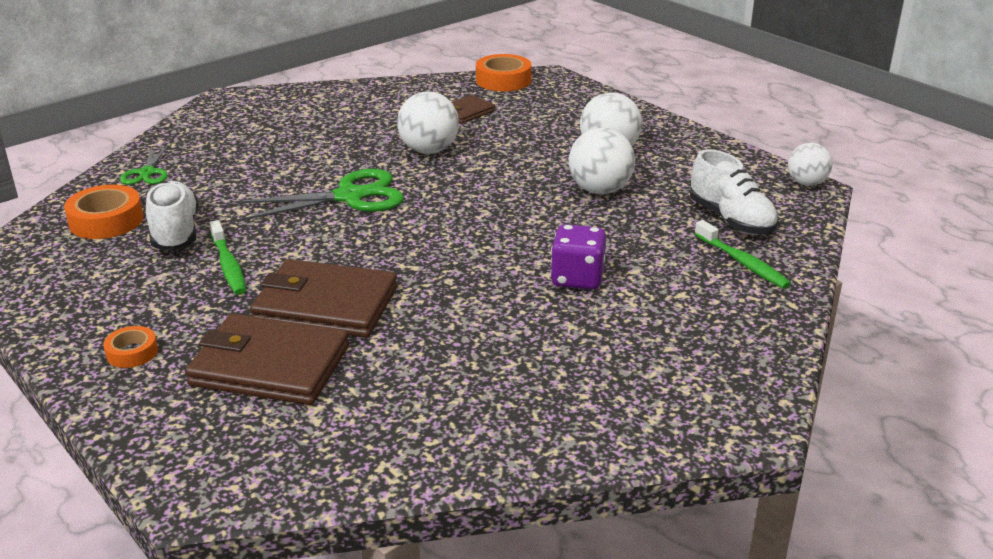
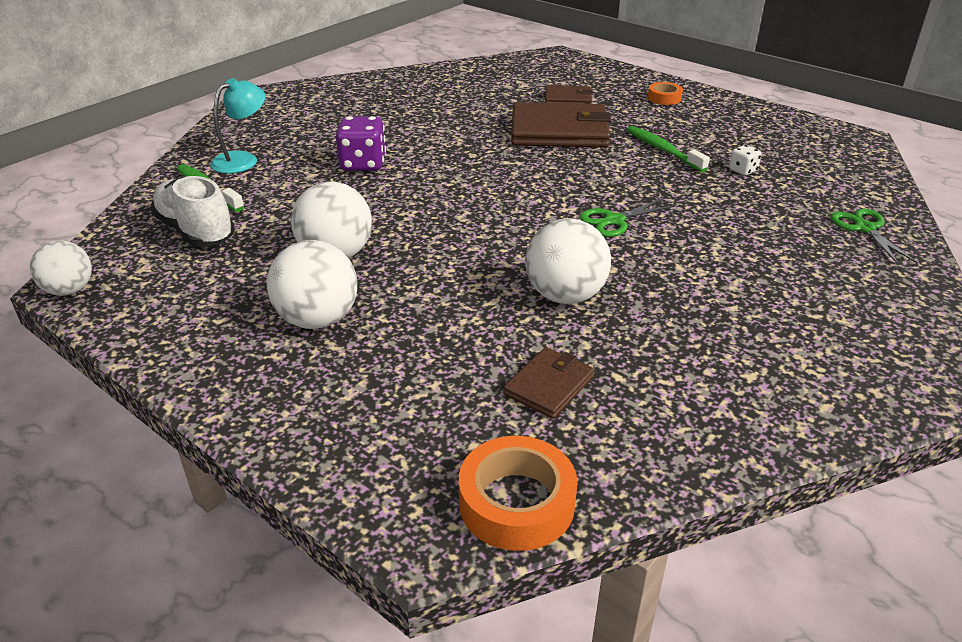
camera: 170 degrees right, 5 degrees up
orange tape [64,185,143,239] -> none
white shoe [146,181,199,250] -> white dice [729,145,762,176]
brown wallet [185,314,349,405] -> brown wallet [545,85,593,104], size x0.52
green scissors [236,169,404,221] -> green scissors [580,198,675,237], size x0.57
none -> turquoise lamp [210,78,265,174]

